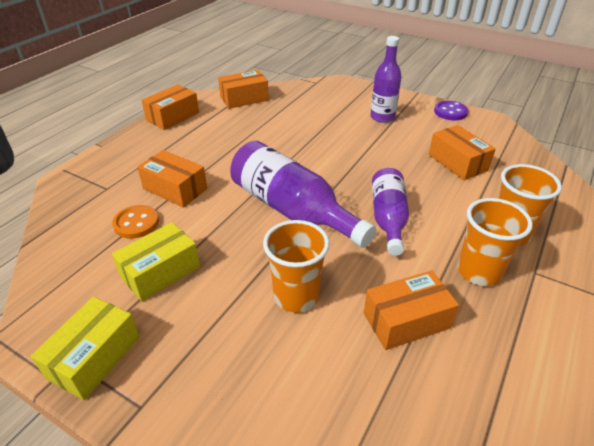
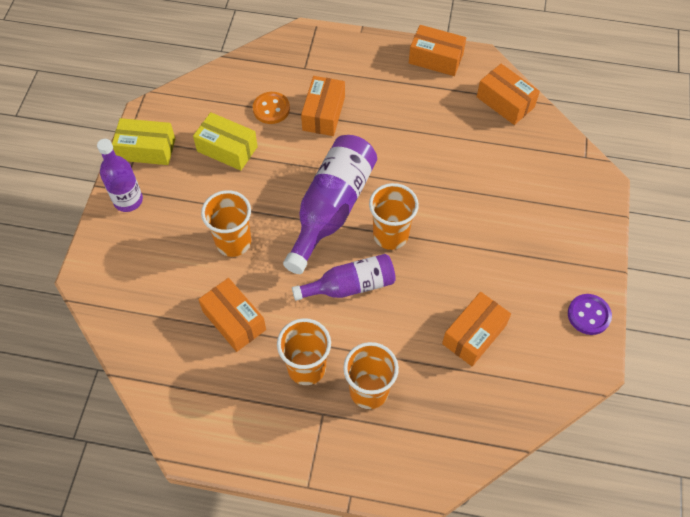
camera: 70 degrees right, 20 degrees up
purple bottle [370,36,401,123] -> purple bottle moved to [97,139,143,212]
none -> orange cup [369,183,419,250]

